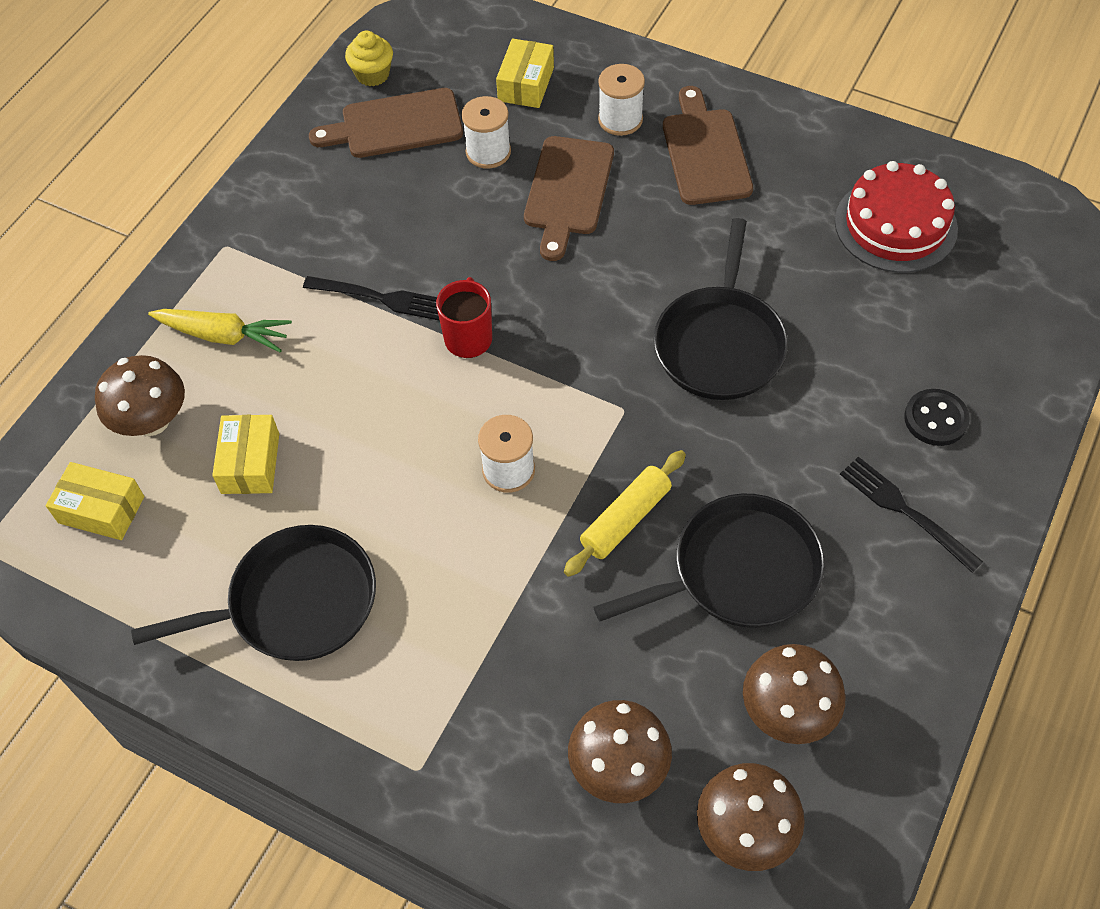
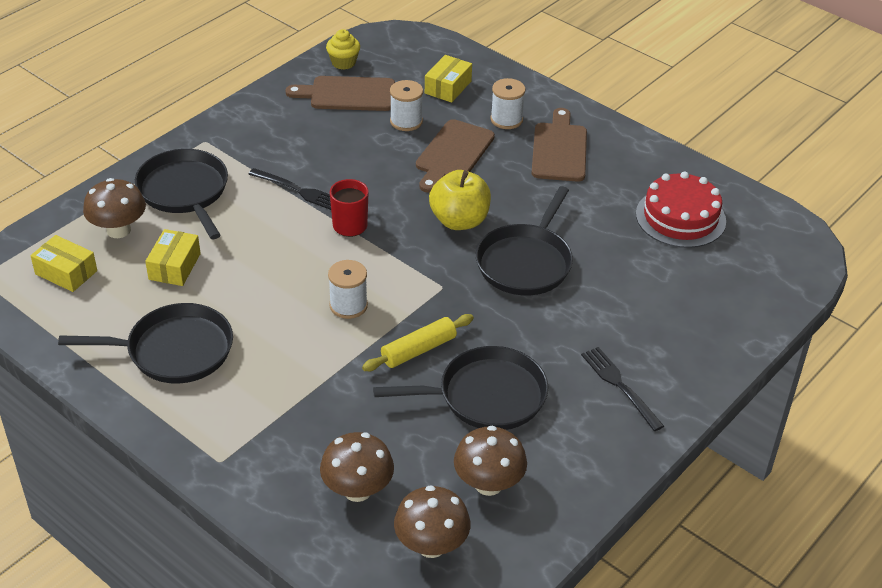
camera: 10 degrees right, 15 degrees down
yellow carrot [148,309,292,352] -> black pan [135,149,228,239]
black button [904,389,970,446] -> none
none -> yellow apple [429,170,491,230]

